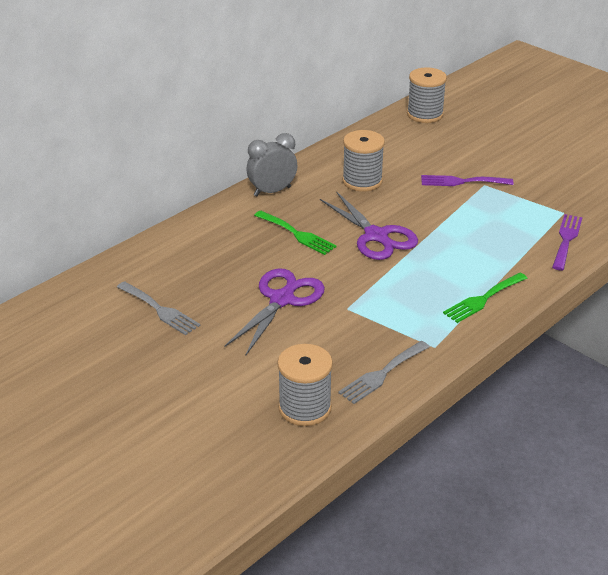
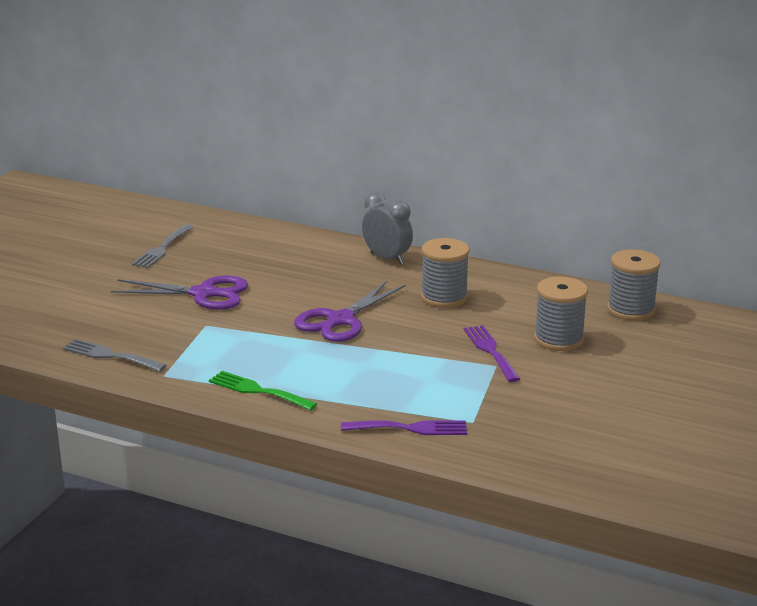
camera: 70 degrees right, 10 degrees down
green fork [254,211,337,255] -> none
grey spool [277,344,333,426] -> grey spool moved to [534,276,588,351]

